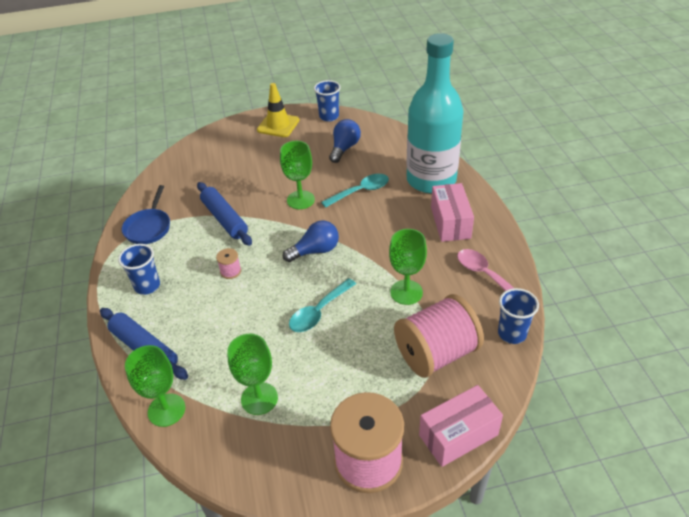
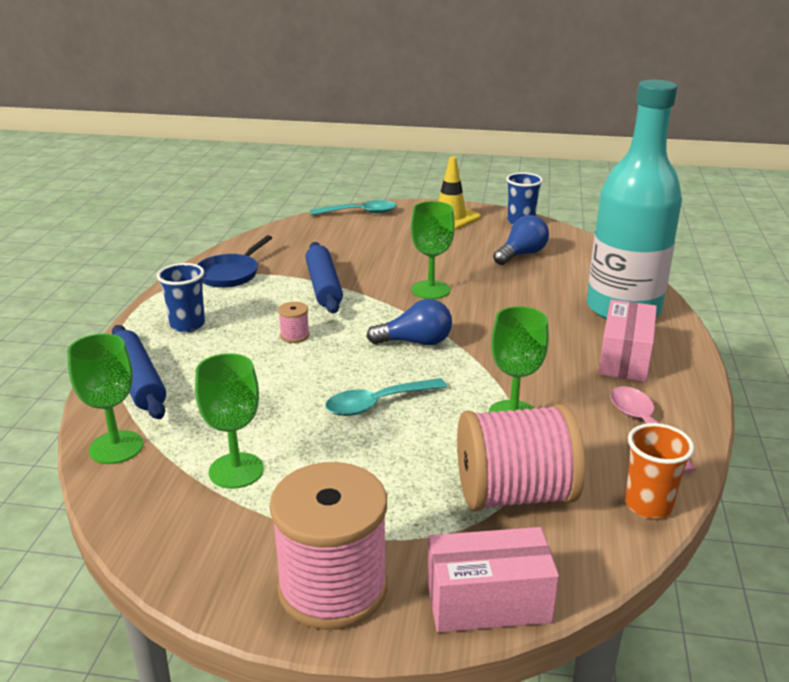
camera: 20 degrees right, 15 degrees down
turquoise spoon [321,174,389,208] -> turquoise spoon moved to [310,200,396,215]
blue cup [498,288,539,344] -> orange cup [625,423,694,519]

